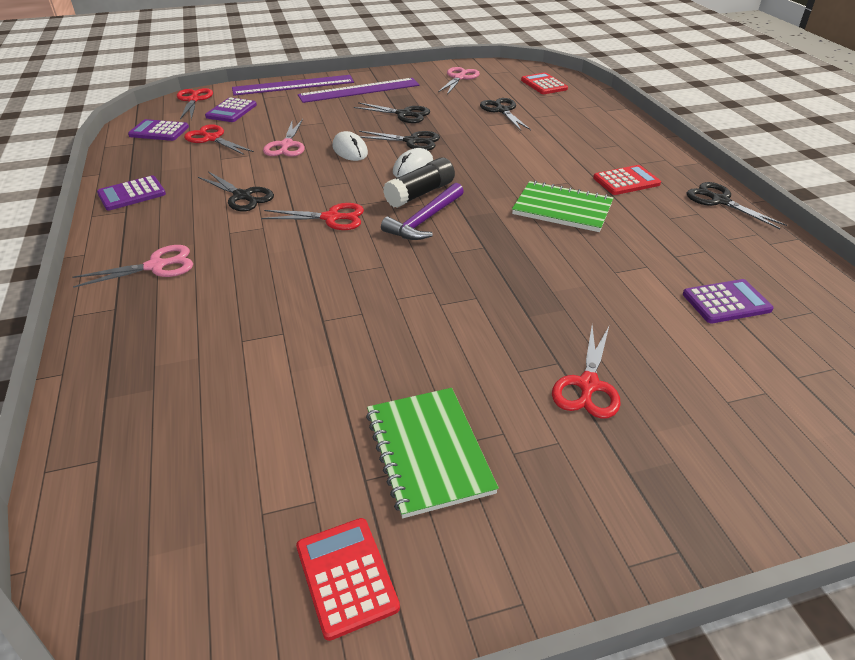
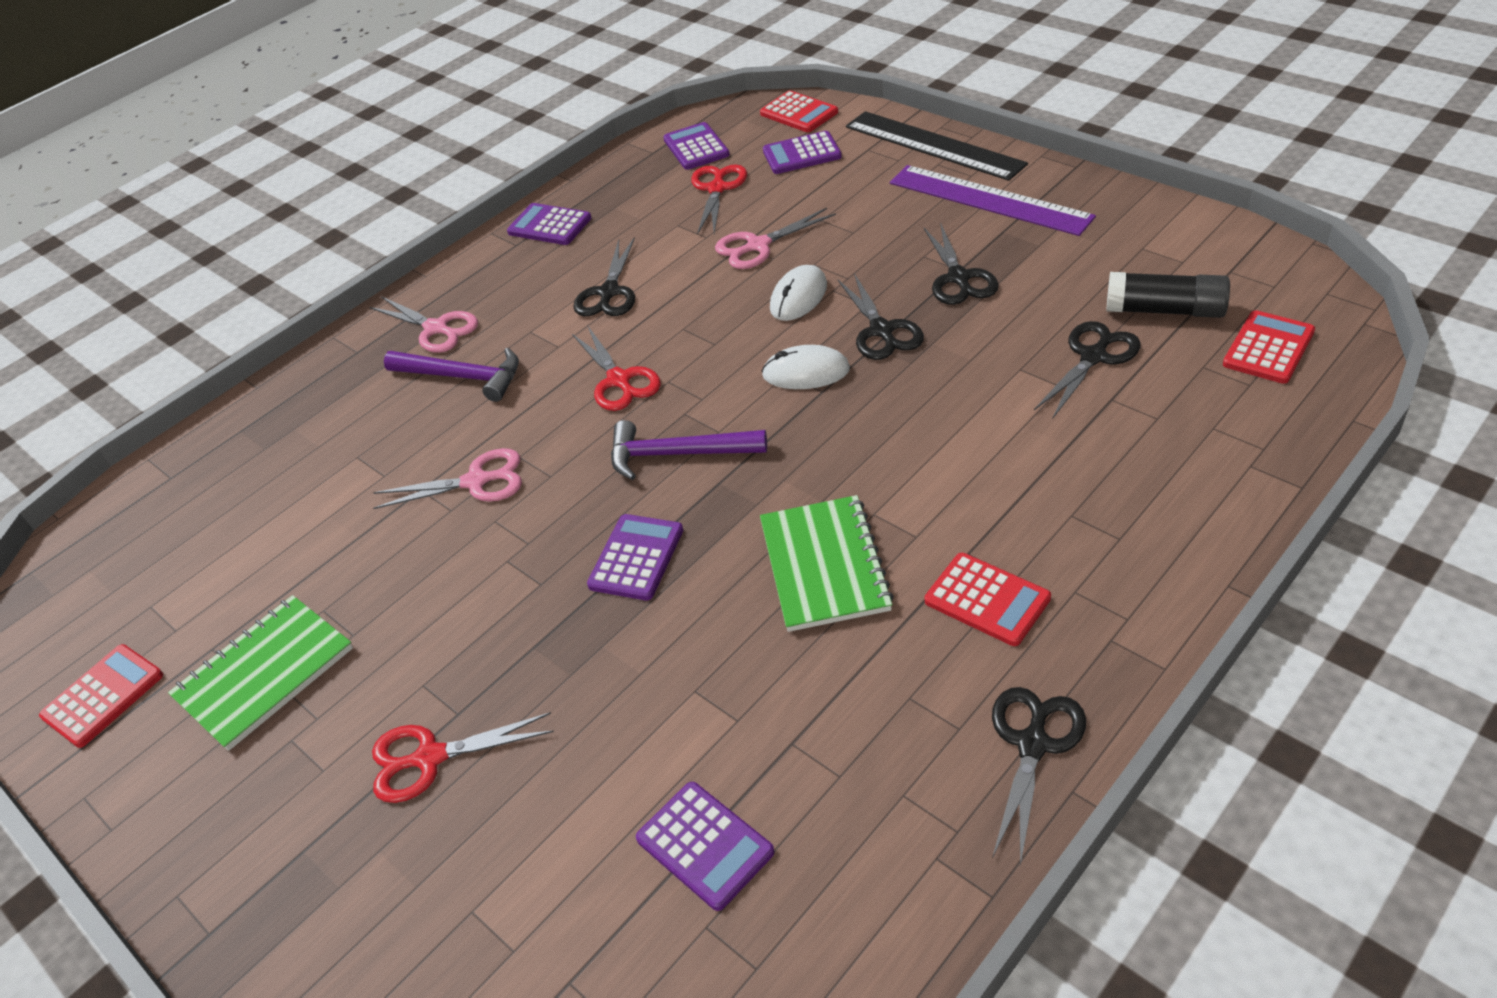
camera: 65 degrees right, 5 degrees up
red scissors [177,88,213,120] -> red calculator [760,91,838,132]
purple ruler [232,75,354,96] -> black ruler [846,111,1028,181]
black glue stick [383,157,455,208] -> black glue stick moved to [1106,272,1230,318]
pink scissors [438,67,480,95] -> pink scissors moved to [373,448,522,509]
none -> purple hammer [384,348,519,402]
none -> purple calculator [587,514,683,601]

